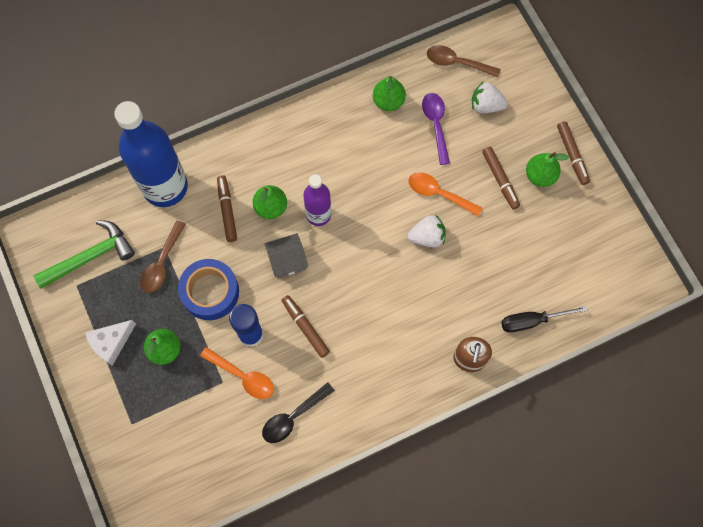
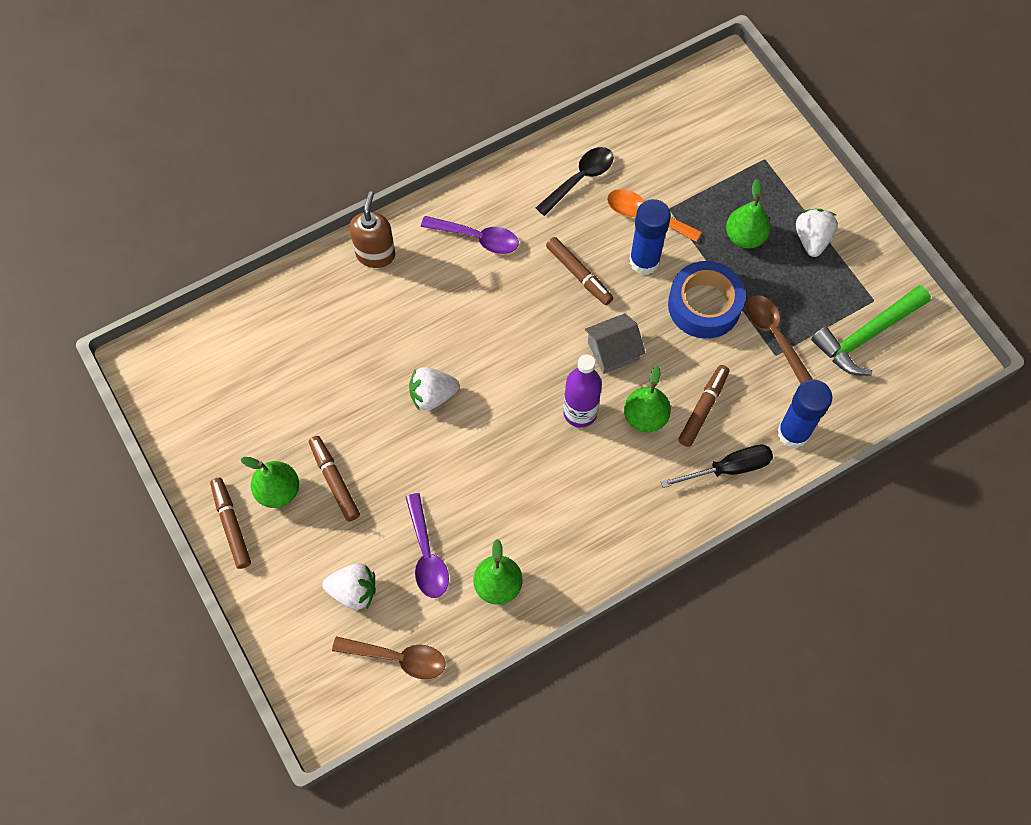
camera: 175 degrees right, 5 degrees down
white cheese [85,320,136,366] -> white strawberry [796,209,838,257]
blue bottle [114,101,188,207] -> blue glue stick [777,379,832,448]
brown spoon [140,220,186,293] -> brown spoon turned 45 degrees counterclockwise [746,295,813,384]
brown marker [217,175,237,242] -> brown marker turned 135 degrees counterclockwise [678,365,729,447]
orange spoon [408,172,482,216] -> none
black screwdriver [501,306,588,333] -> black screwdriver moved to [661,444,773,488]
none -> purple spoon [421,216,519,254]

